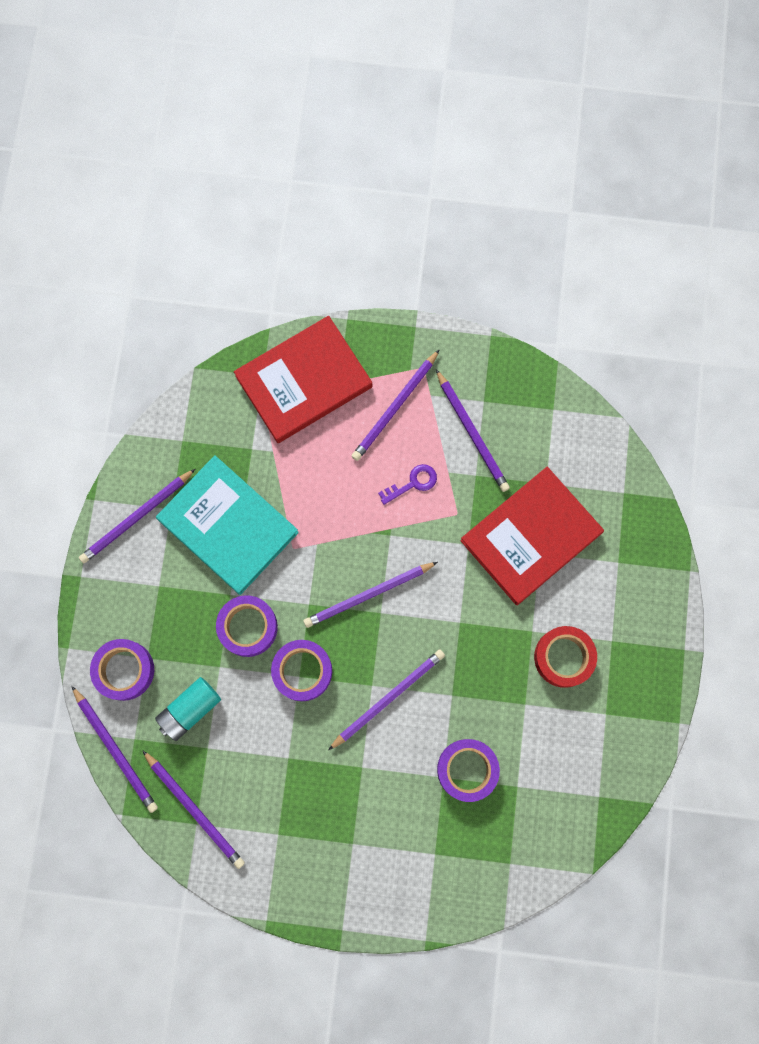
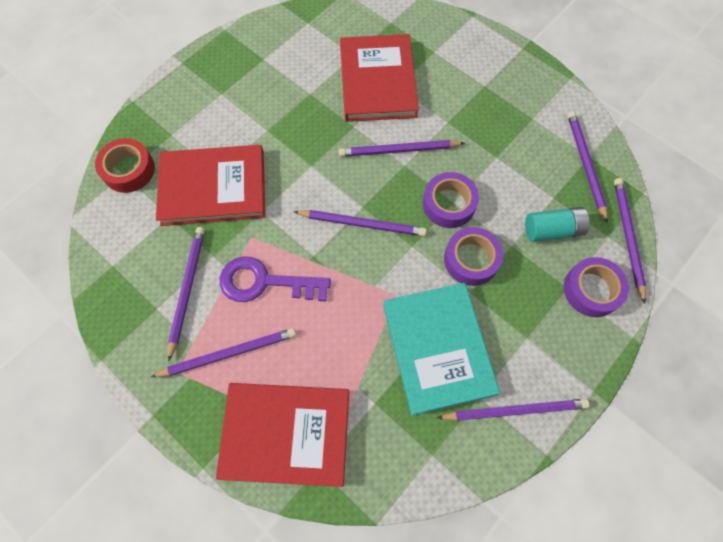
camera: 145 degrees left, 10 degrees down
purple key [378,464,437,505] -> purple key [220,256,331,302], size x1.84
purple tape [437,739,500,802] -> red book [340,34,419,122]
red tape [534,626,597,688] -> red tape moved to [95,138,155,193]

